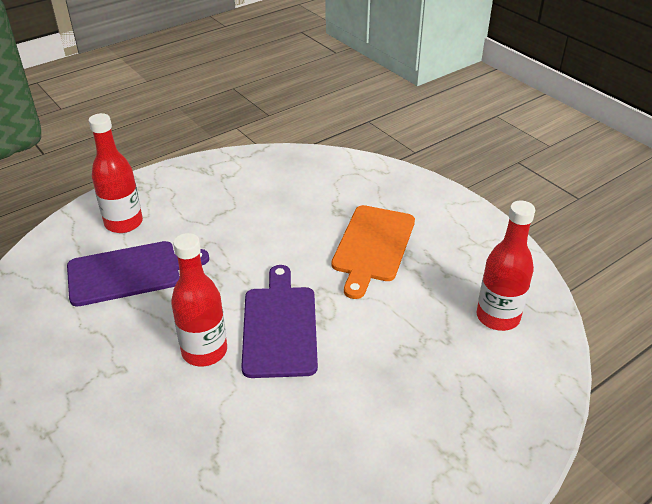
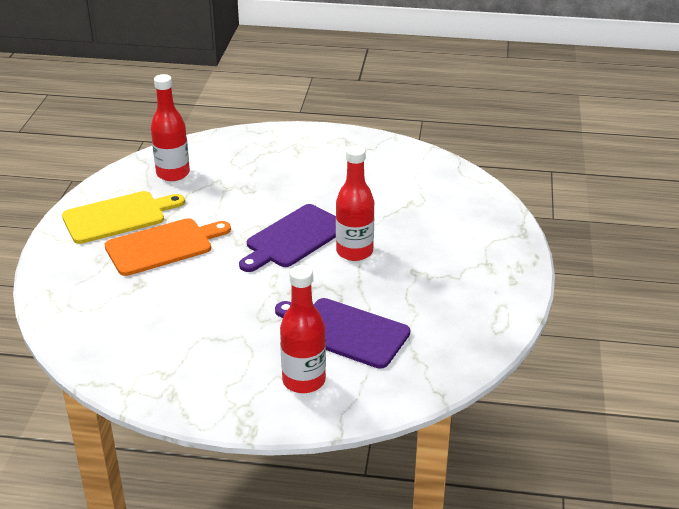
camera: 135 degrees left, 5 degrees down
none -> yellow cutting board [62,191,185,244]

